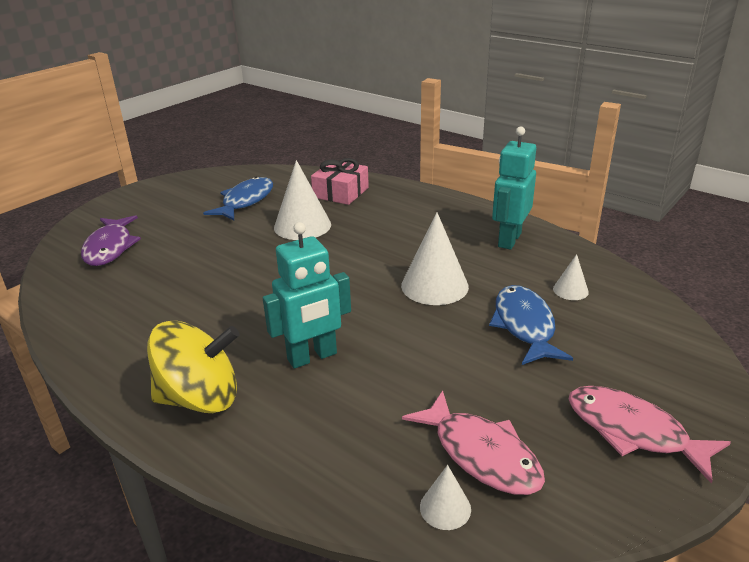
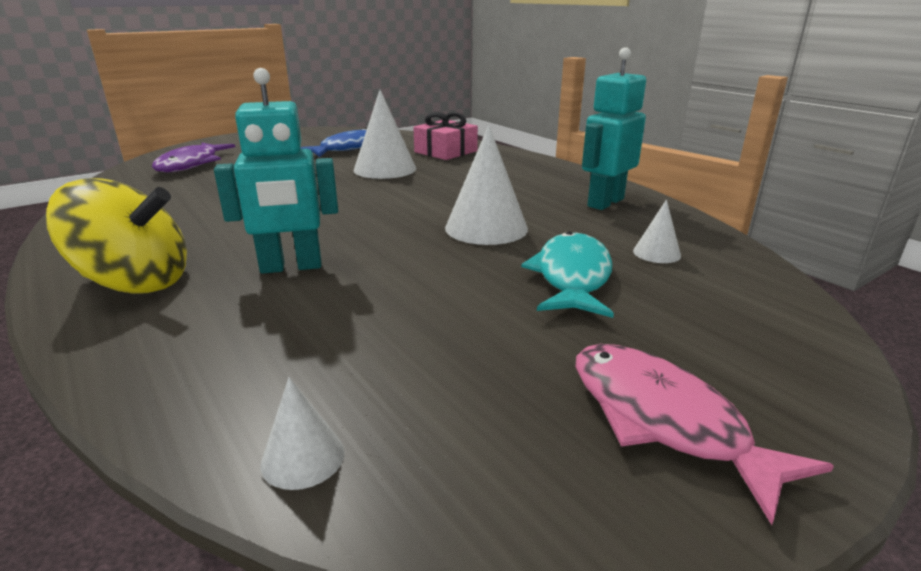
camera: 15 degrees right, 5 degrees down
pink fish [402,390,545,495] -> none
blue fish [489,285,573,365] -> turquoise fish [521,231,614,318]

